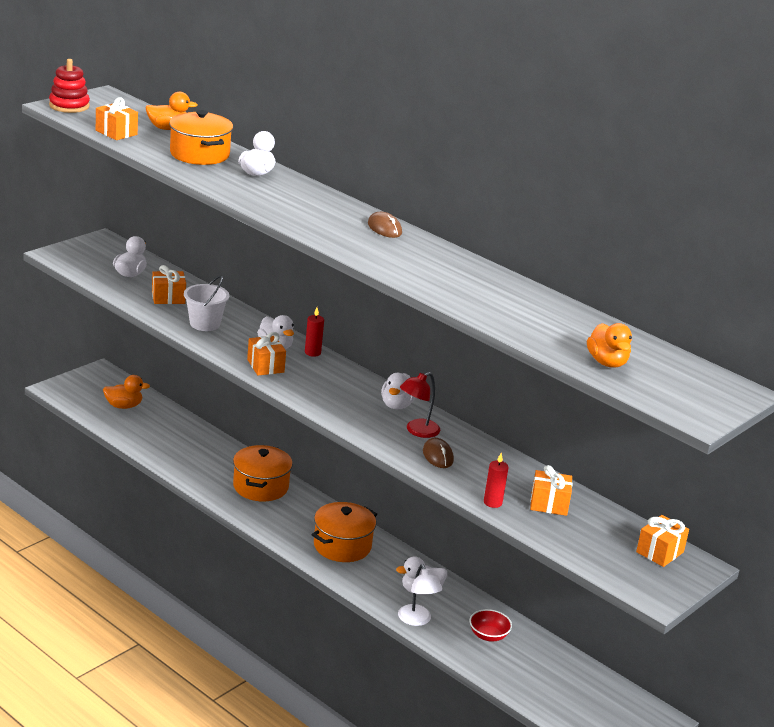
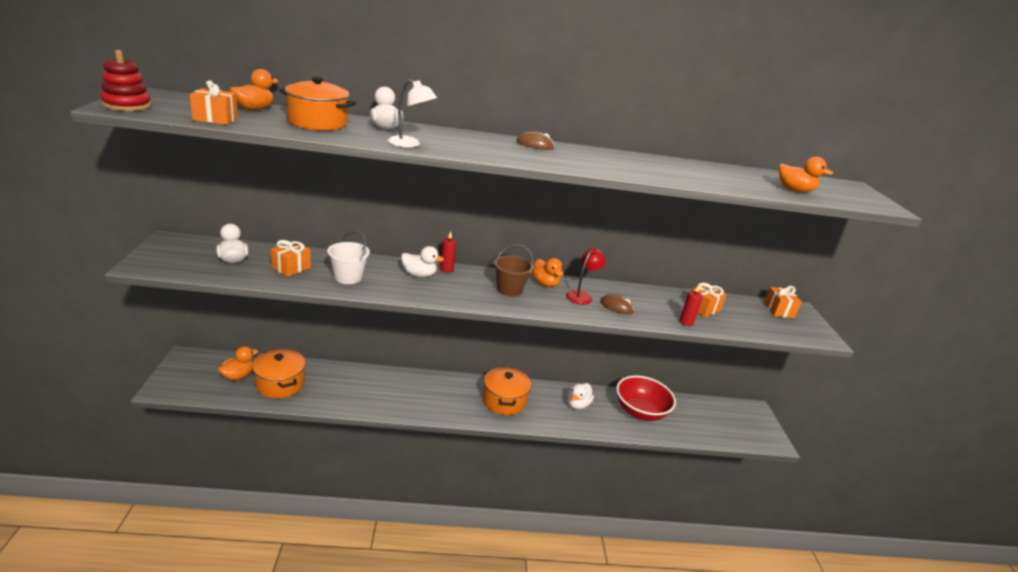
camera: 45 degrees left, 0 degrees up
orange pot [233,445,293,501] -> orange pot moved to [252,349,306,398]
orange gift [247,332,286,376] -> none
white duck [381,373,416,409] -> orange duck [531,258,563,287]
white lamp [398,564,443,626] -> white lamp moved to [388,79,437,147]
red lamp [400,372,440,438] -> red lamp turned 150 degrees counterclockwise [566,248,606,305]
red bowl [470,609,512,641] -> red bowl [616,376,676,421], size x1.99
none -> brown bucket [494,245,533,296]

